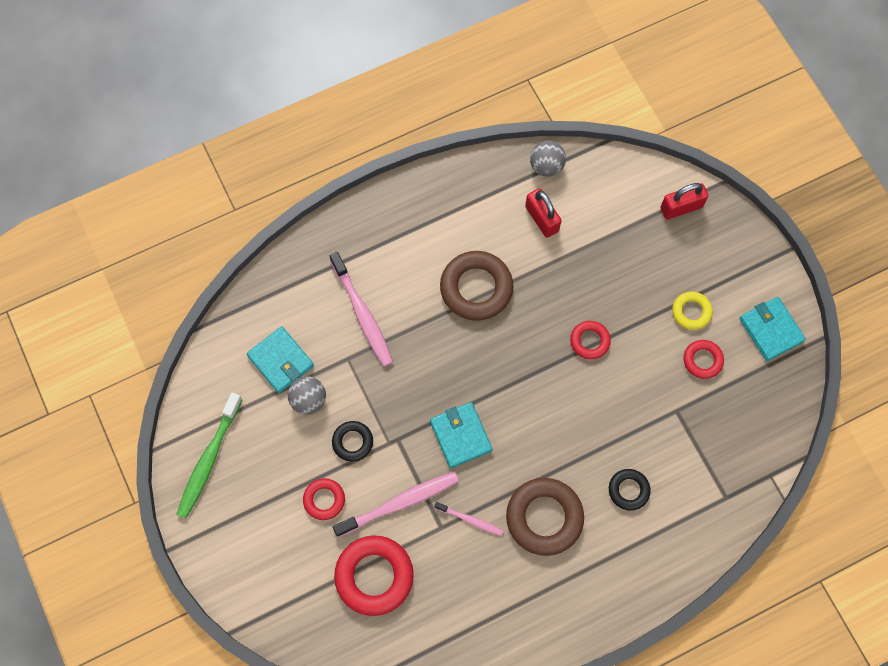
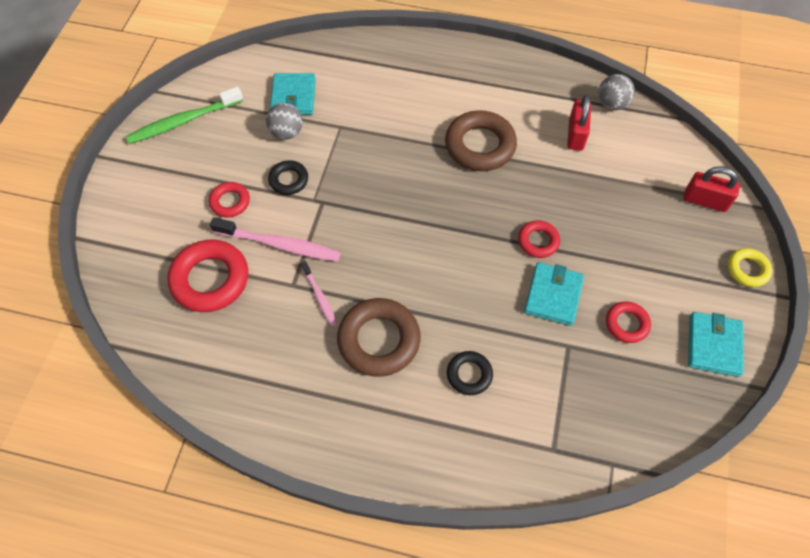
camera: 40 degrees right, 10 degrees down
pink toothbrush [330,252,393,367] -> none
turquoise wallet [430,402,493,468] -> turquoise wallet moved to [524,262,584,326]
yellow ring [672,292,712,330] -> yellow ring moved to [728,248,772,287]

